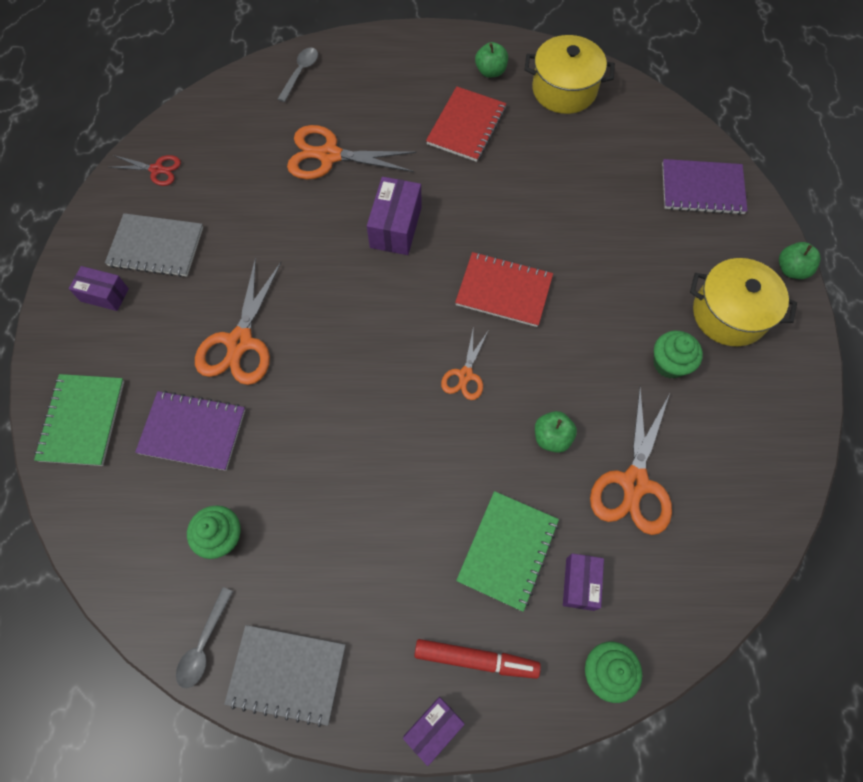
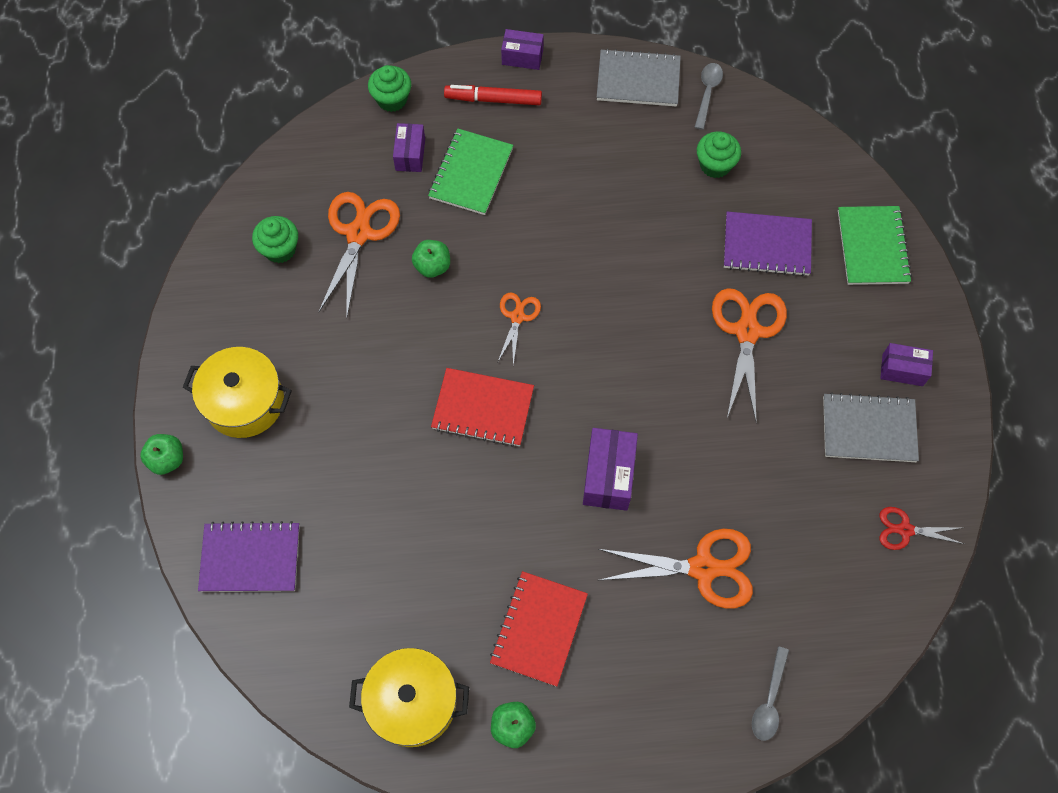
camera: 175 degrees right, 0 degrees up
purple box [403,697,465,766] -> purple box turned 60 degrees clockwise [501,29,544,70]
green cupcake [653,331,703,379] -> green cupcake moved to [252,216,298,263]

